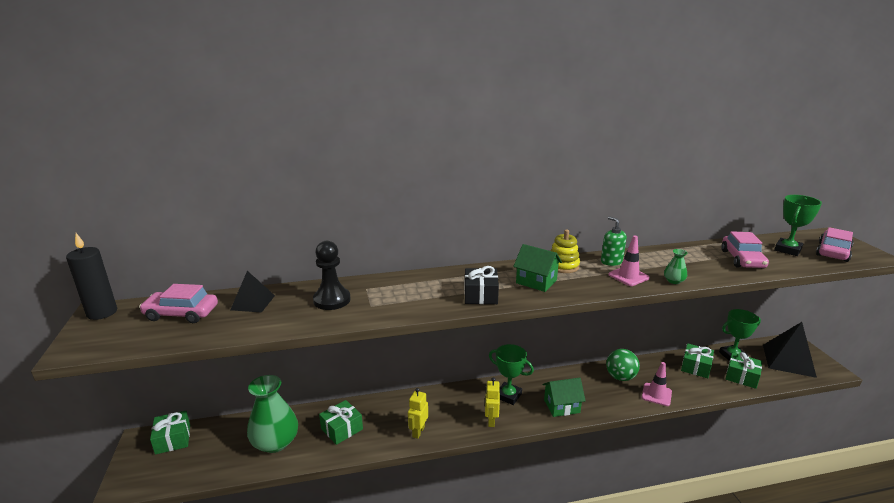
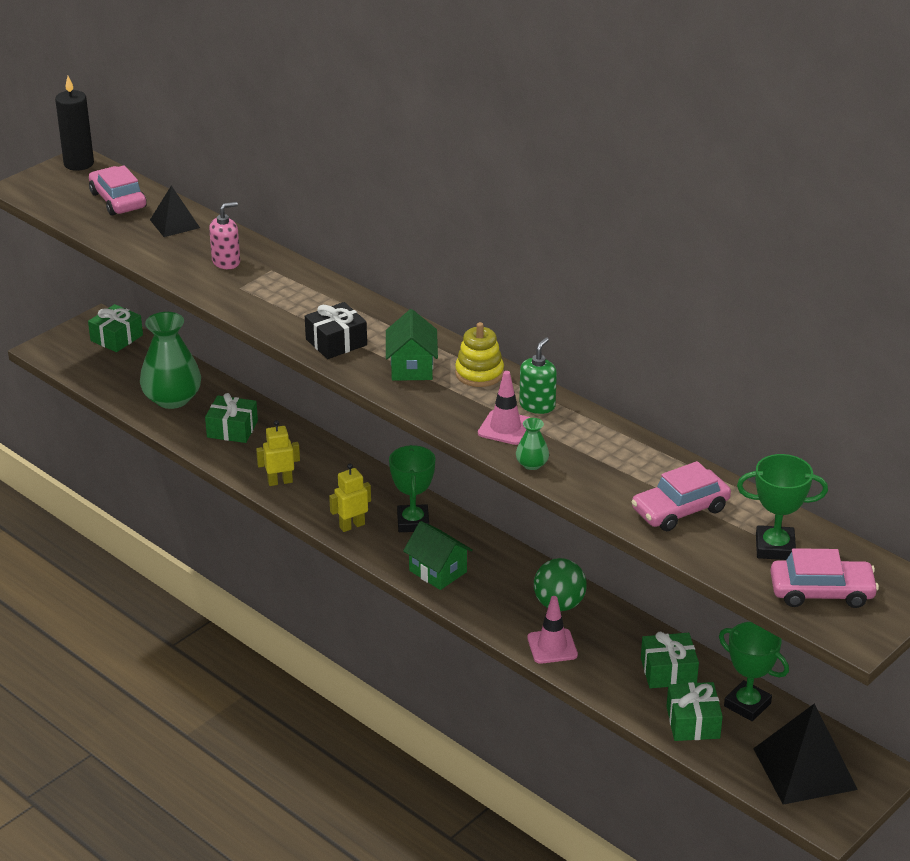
camera: 55 degrees right, 10 degrees up
black pawn [313,241,351,310] -> pink soap dispenser [209,202,240,269]

